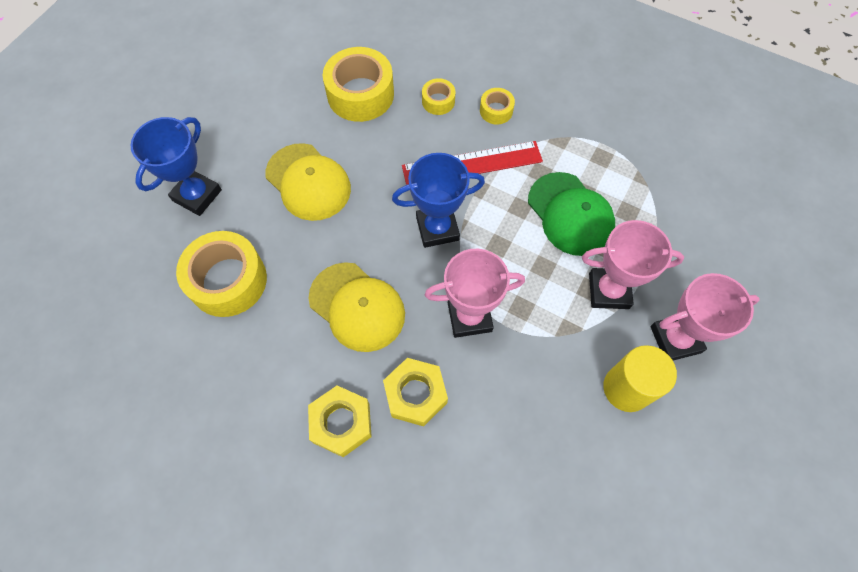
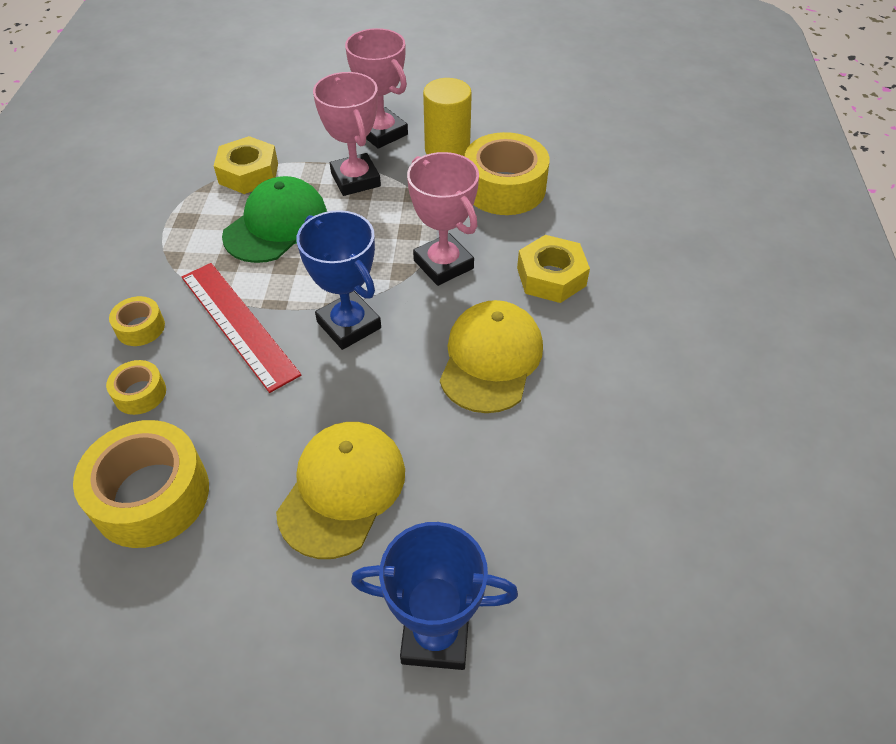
camera: 115 degrees left, 15 degrees down
yellow tape [176,231,267,317] -> yellow tape moved to [465,132,549,215]
yellow nut [308,386,372,457] -> yellow nut moved to [214,136,278,194]

